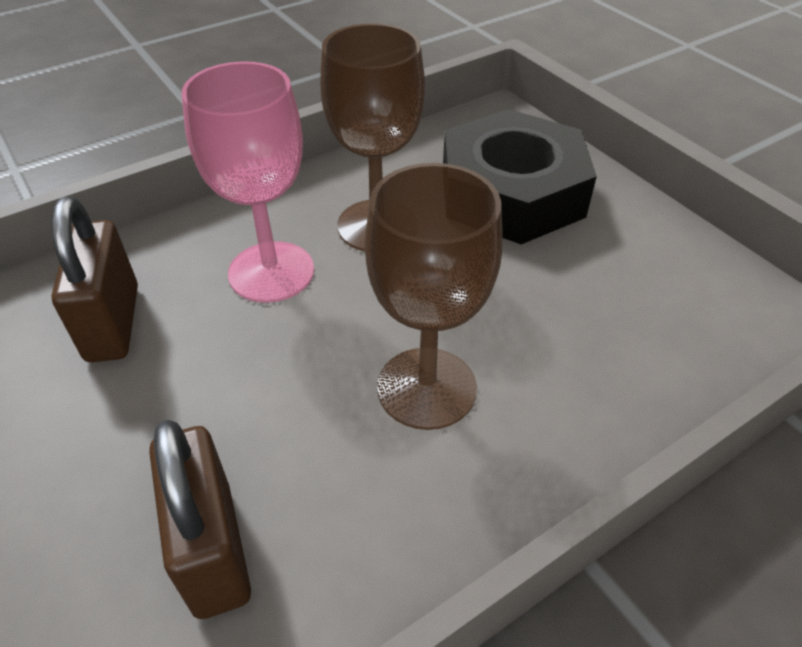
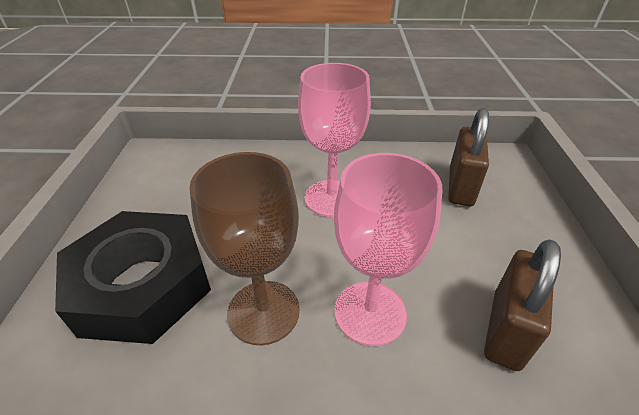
camera: 145 degrees left, 5 degrees down
brown goblet [365,163,503,430] -> pink goblet [298,63,371,217]

